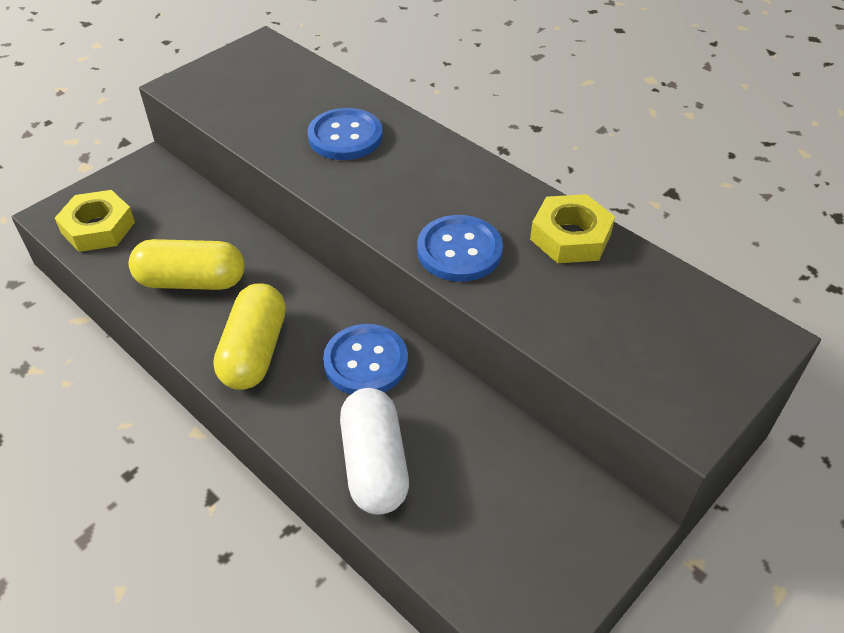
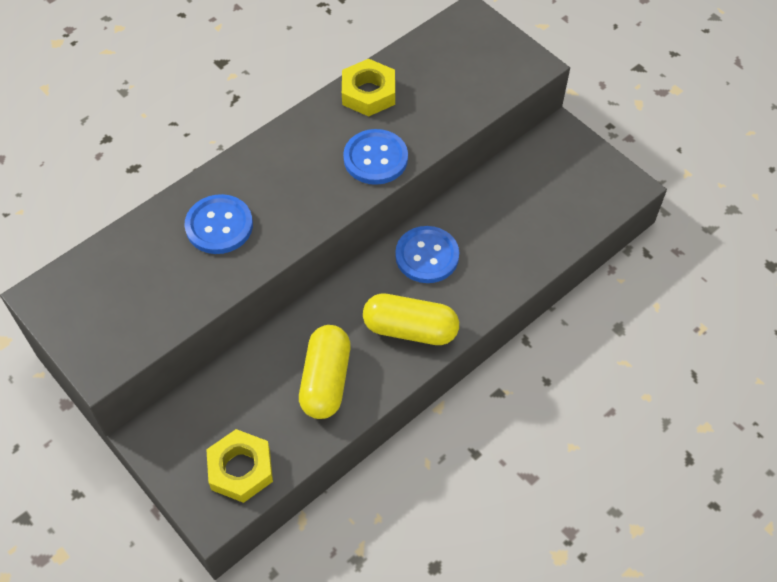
camera: 85 degrees left, 10 degrees up
white capsule [340,388,409,515] -> none

